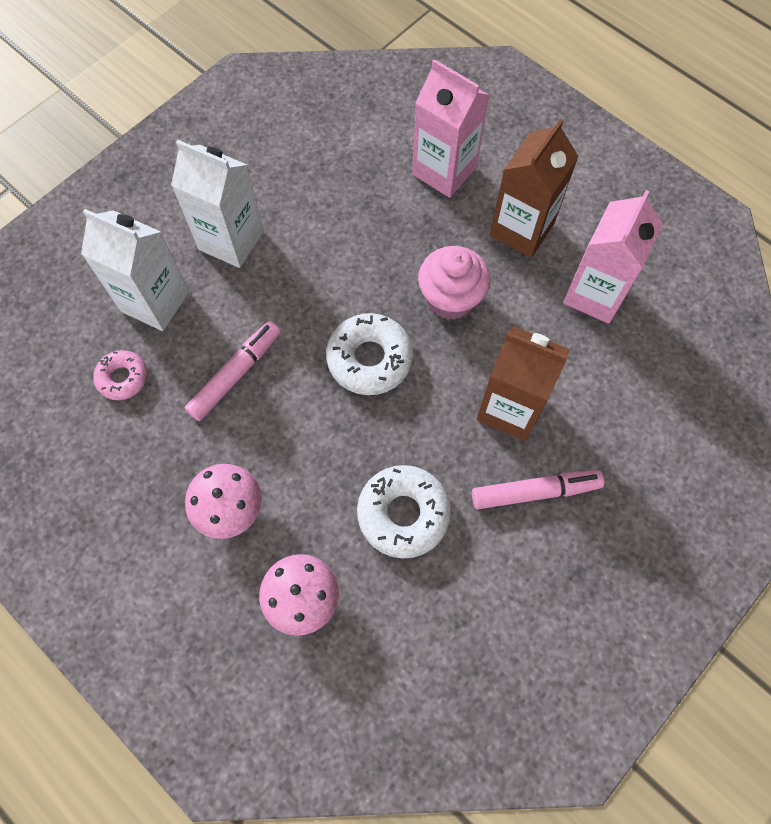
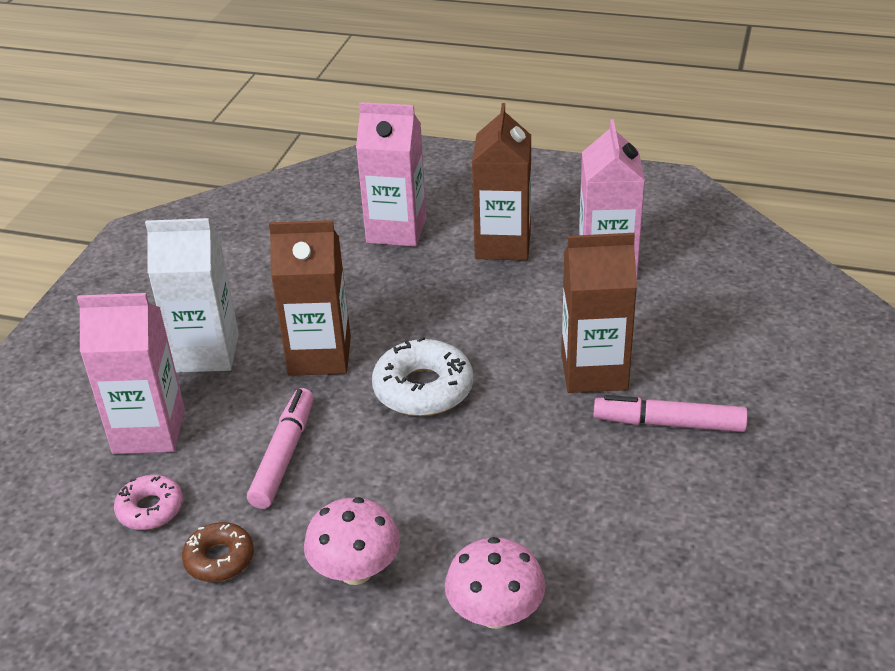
camera: 25 degrees left, 30 degrees down
white carton [81,209,189,331] -> pink carton [77,293,185,454]
white donut [357,465,451,559] -> none
pink cupcake [418,246,490,320] -> none
pink marker [472,470,604,509] -> pink marker turned 135 degrees counterclockwise [594,395,748,432]
none -> brown donut [182,522,254,582]
none -> brown carton [269,220,351,376]

